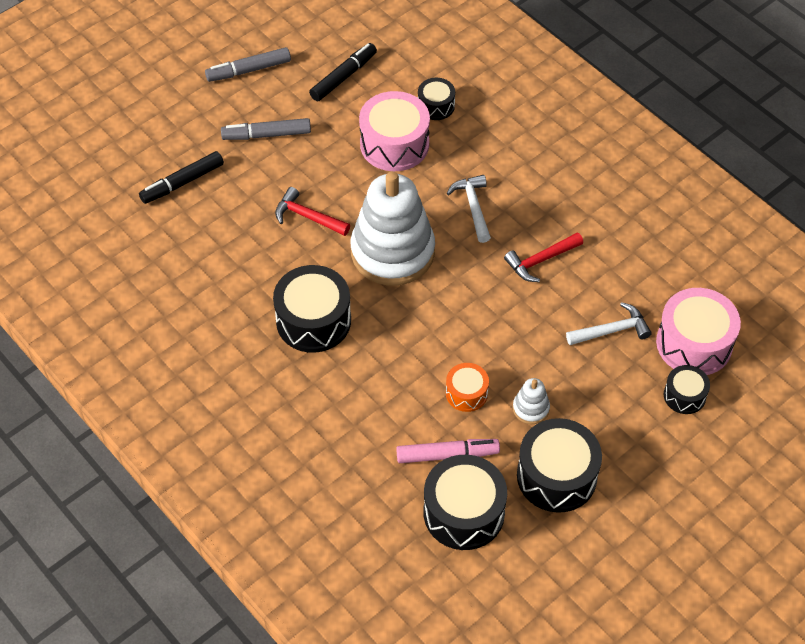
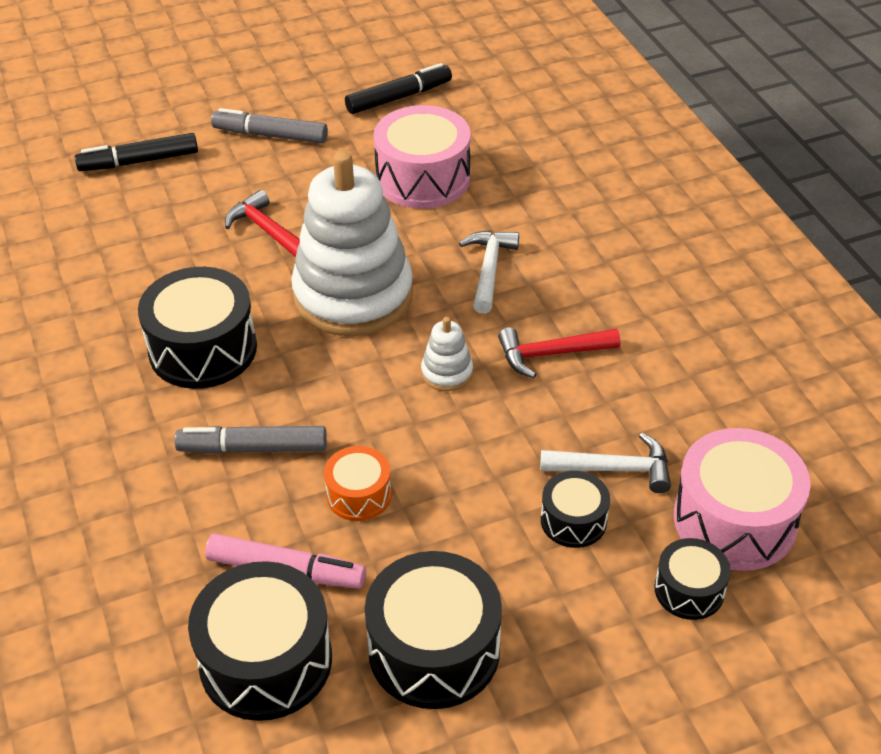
camera: 20 degrees right, 10 degrees down
grey marker [205,47,291,82] -> grey marker moved to [174,426,327,454]
black drum [418,78,455,120] -> black drum moved to [541,471,610,548]
white stacking toy [513,378,550,424] -> white stacking toy moved to [421,317,473,391]

